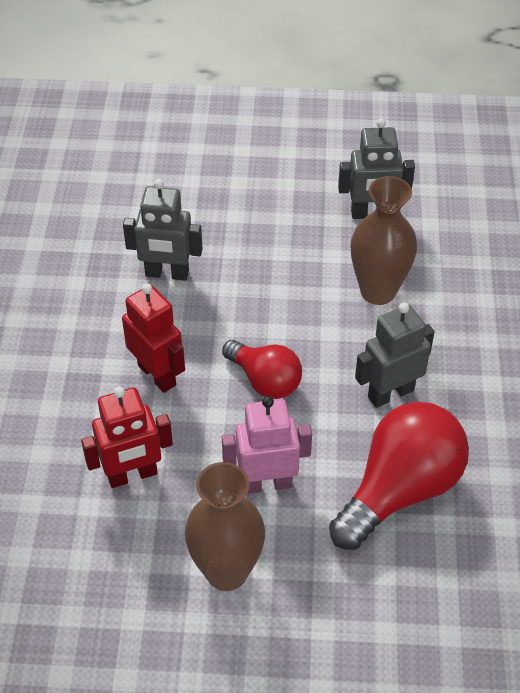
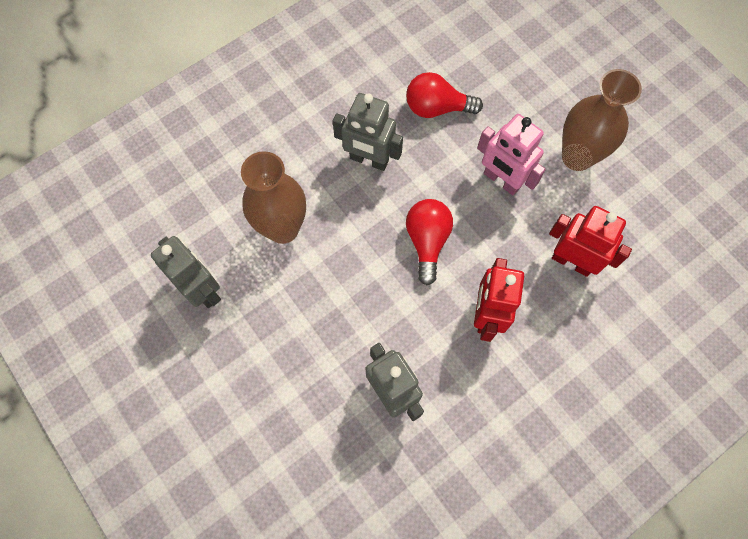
camera: 130 degrees left, 20 degrees up
red light bulb [329,402,469,550] -> red light bulb [406,72,483,118], size x0.60

